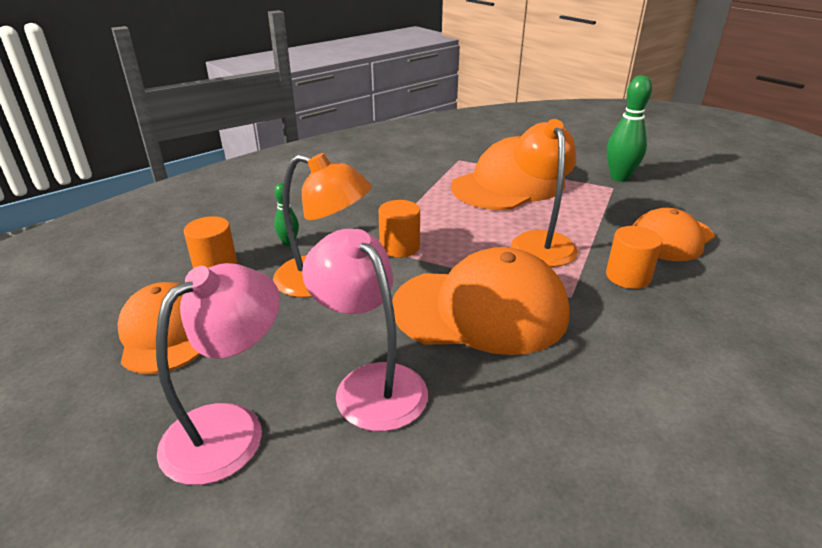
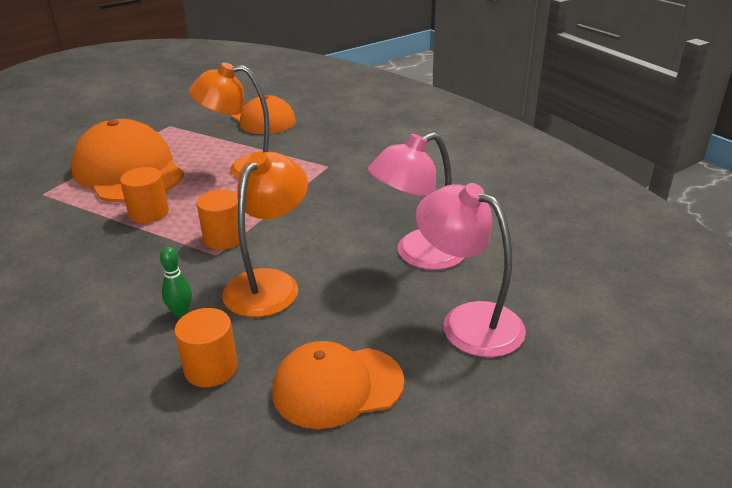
camera: 85 degrees left, 0 degrees up
orange cap [392,247,569,355] -> none
orange cylinder [606,226,663,289] -> orange cylinder moved to [120,167,169,223]
green bowling pin [607,75,652,182] -> none

